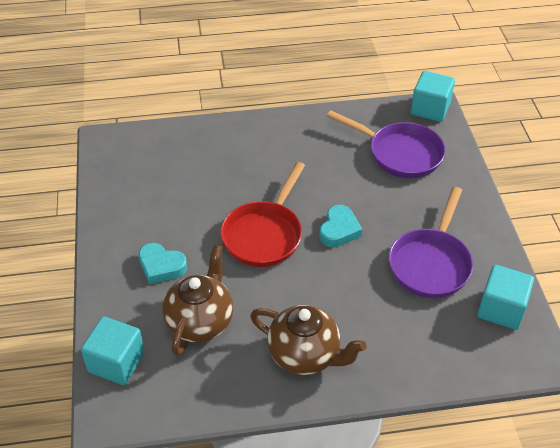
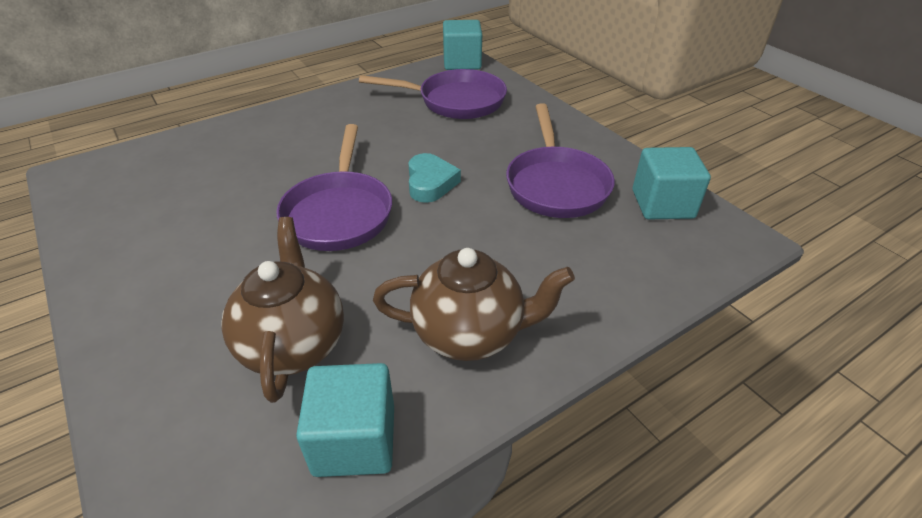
camera: 25 degrees left, 5 degrees down
turquoise cube [81,317,145,385] -> turquoise cube moved to [296,363,394,477]
turquoise heart [139,243,187,284] -> none
red pan [221,162,305,267] -> purple pan [276,124,392,251]

